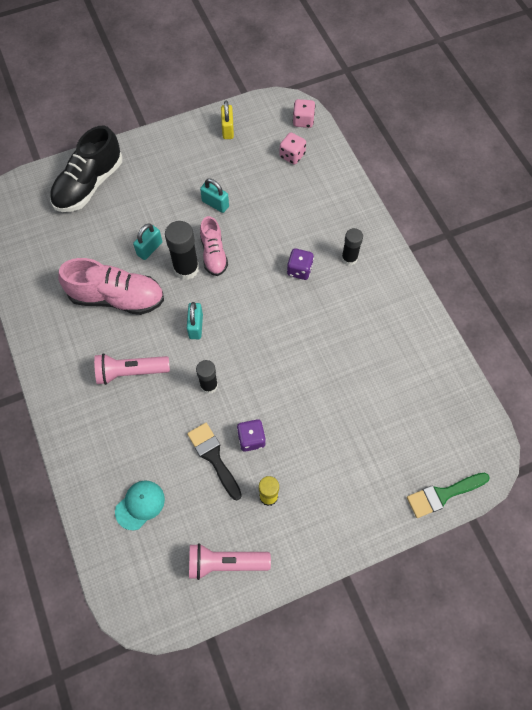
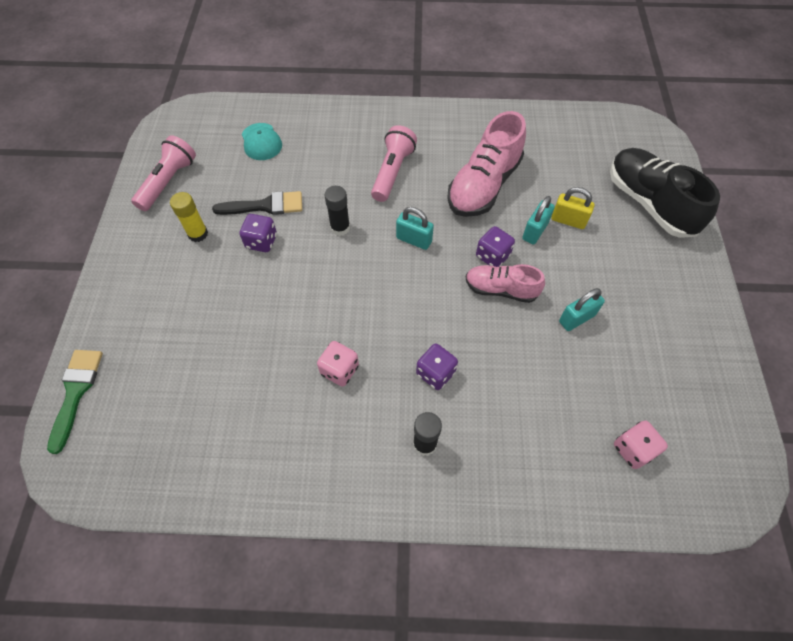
camera: 115 degrees right, 5 degrees down
turquoise padlock [133,223,162,260] -> turquoise padlock turned 60 degrees clockwise [522,196,555,244]
black glue stick [165,221,199,280] -> purple dice [476,226,515,267]
yellow padlock [221,100,234,139] -> yellow padlock moved to [551,187,594,229]
pink dice [293,99,315,128] -> pink dice moved to [317,341,359,387]

